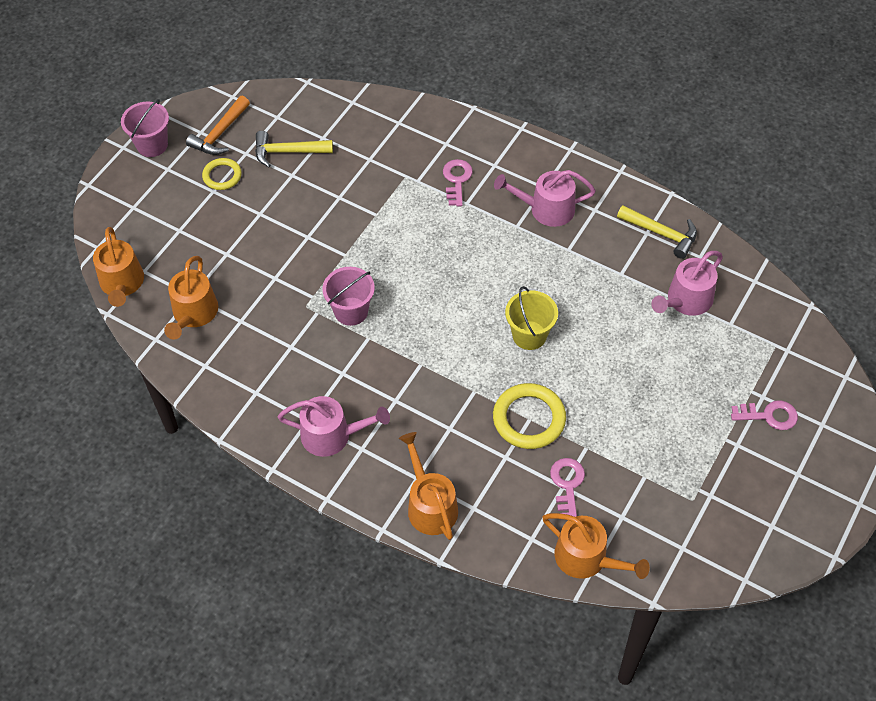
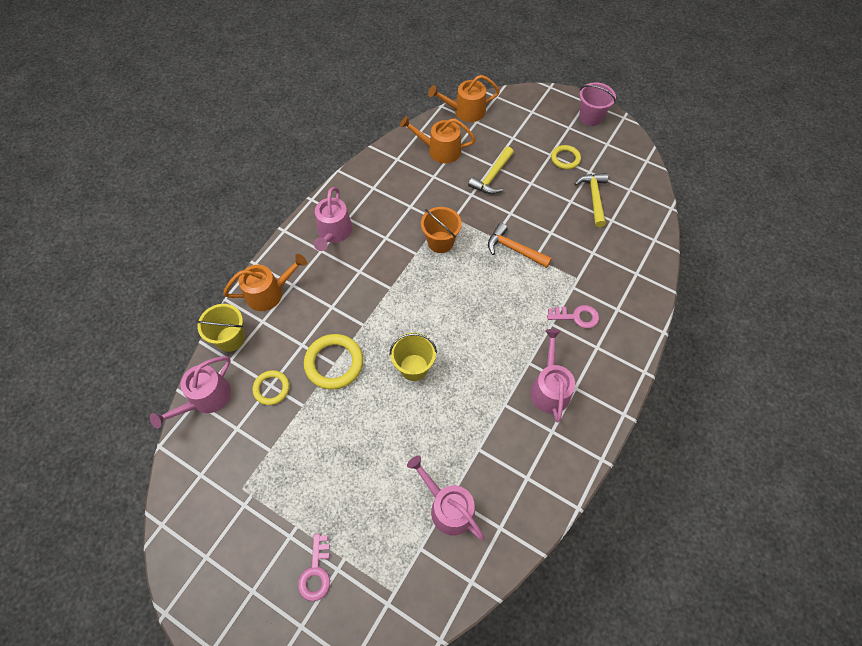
camera: 90 degrees right, 5 degrees up
orange hammer [186,96,250,155] -> orange hammer moved to [488,223,552,268]
pink bucket [323,267,375,326] -> orange bucket [421,207,462,253]
orange watering can [542,513,650,579] -> pink watering can [150,356,231,428]
pink key [550,458,585,517] -> yellow ring [252,370,289,405]
yellow hammer [617,205,697,259] -> yellow hammer moved to [468,147,514,194]
none -> yellow bucket [195,304,245,352]

